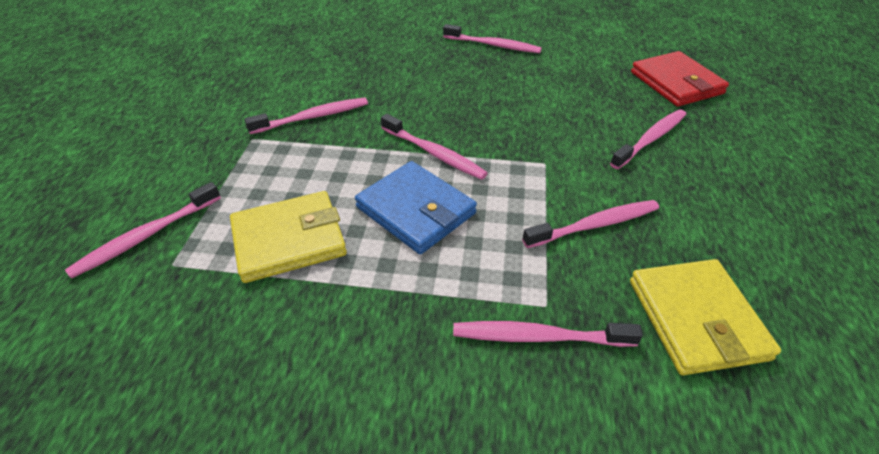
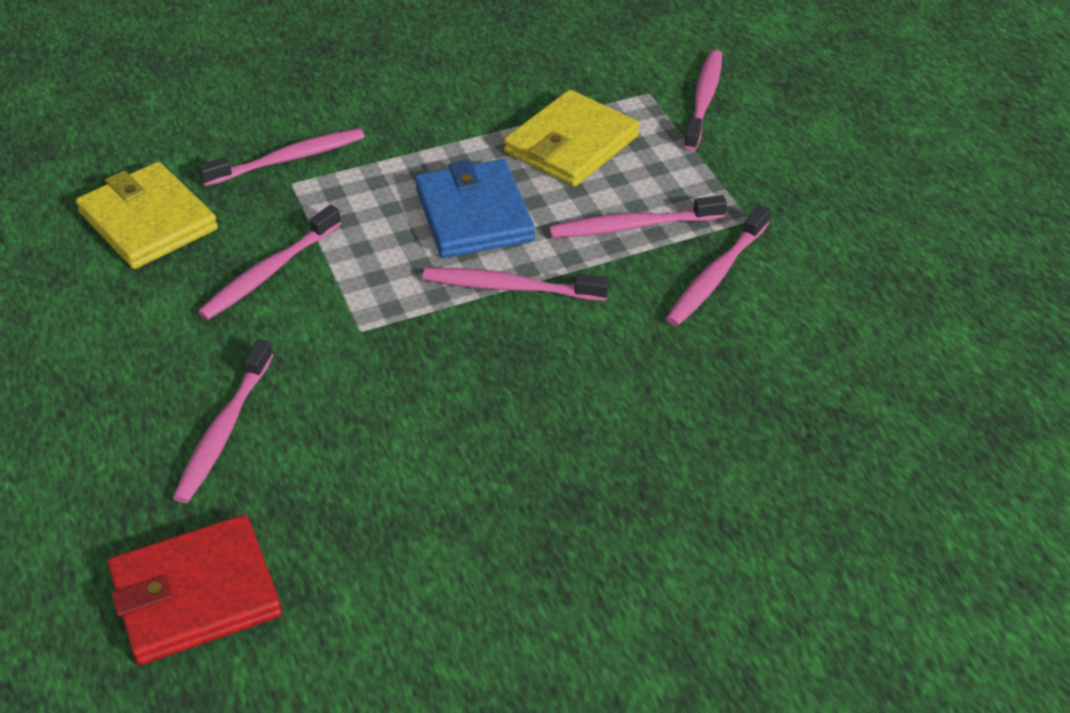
camera: 150 degrees right, 0 degrees up
blue wallet [355,161,477,254] -> blue wallet turned 60 degrees clockwise [415,159,535,258]
pink toothbrush [443,24,542,53] -> pink toothbrush moved to [549,195,727,238]
red wallet [631,51,729,107] -> red wallet turned 60 degrees counterclockwise [108,514,282,665]

